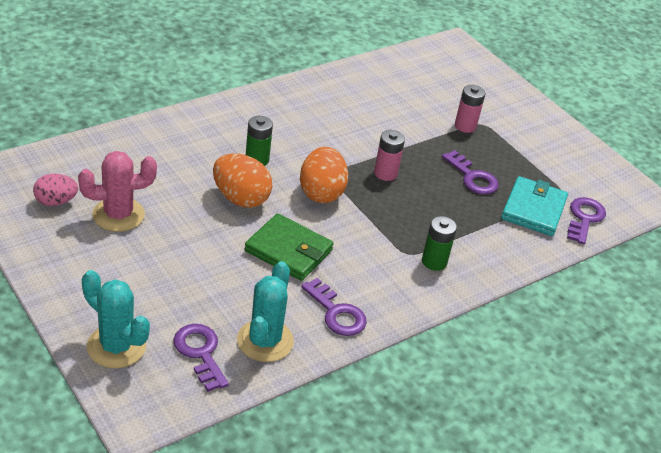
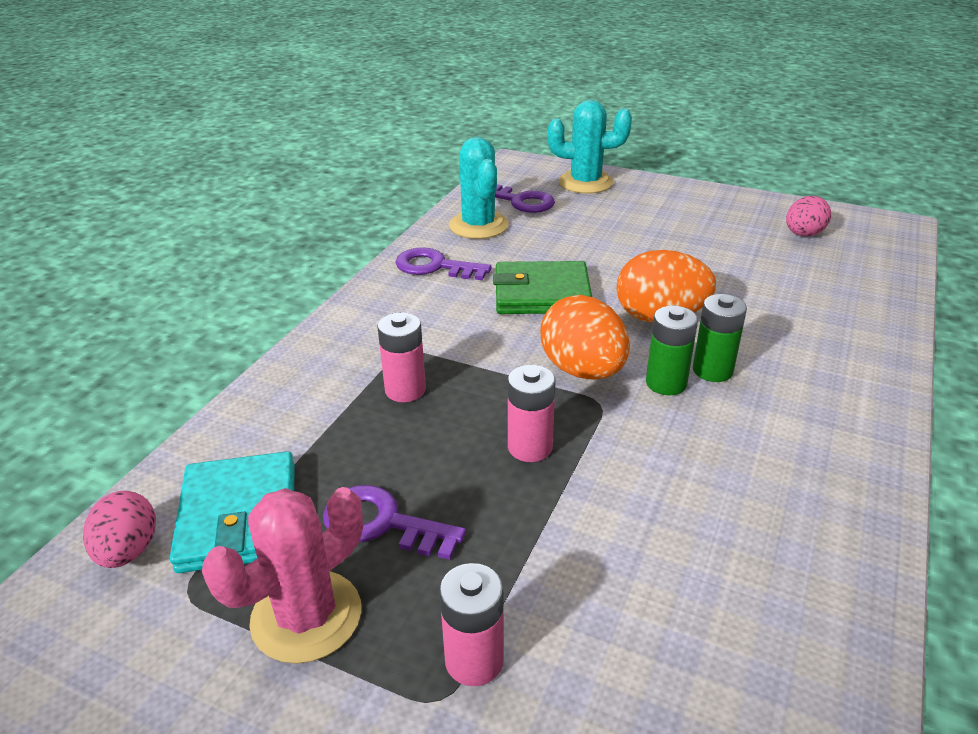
camera: 155 degrees right, 5 degrees down
pink cactus [78,151,157,232] -> pink cactus moved to [202,487,363,664]
green battery [422,216,457,271] -> green battery moved to [646,306,698,395]
purple key [567,197,606,244] -> pink egg [83,491,156,568]
none -> pink battery [377,312,426,402]

